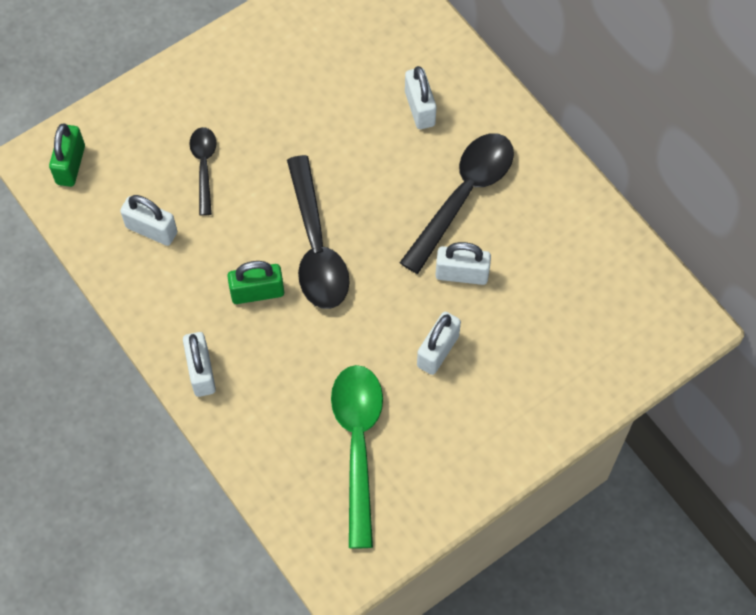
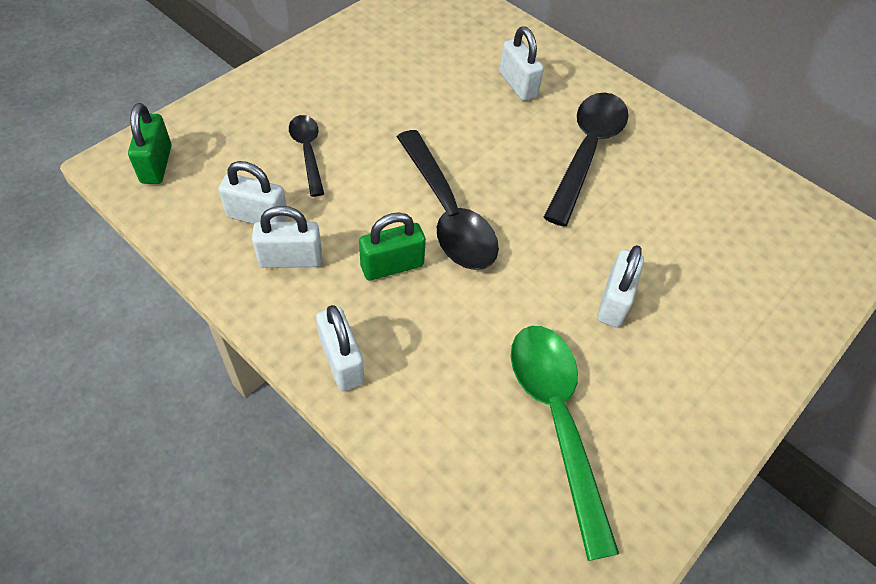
camera: 15 degrees left, 10 degrees down
white padlock [435,242,491,285] -> white padlock moved to [252,206,322,268]

